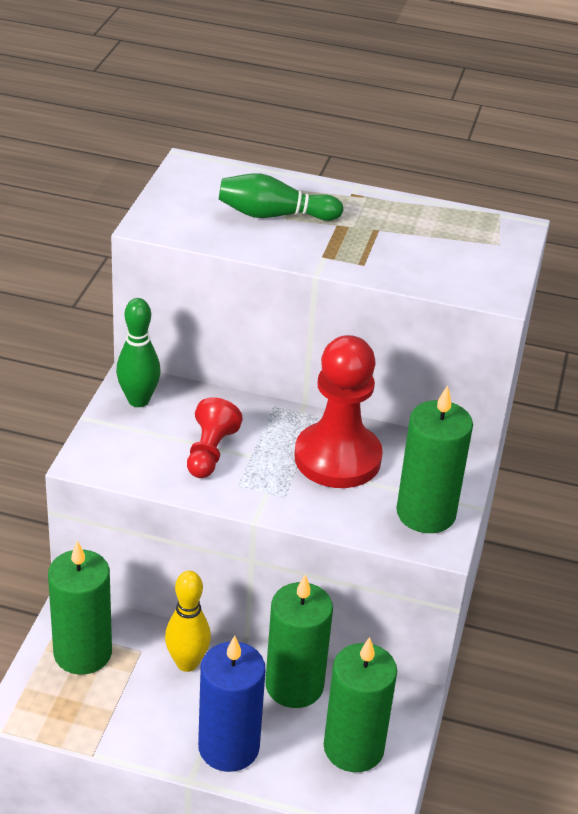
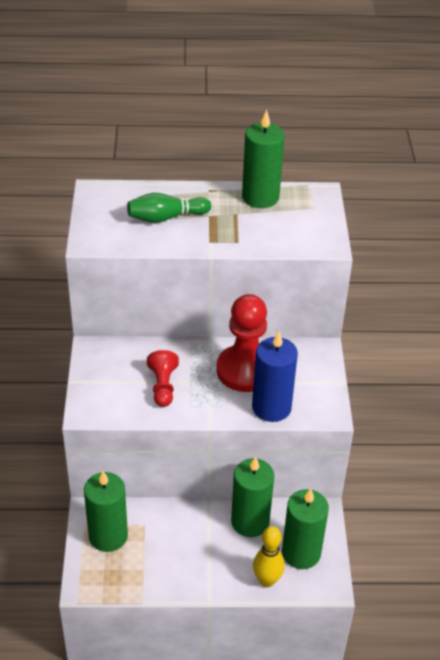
camera: 15 degrees left, 5 degrees up
green bowling pin [116,298,161,407] -> none
yellow bowling pin [165,571,211,672] -> yellow bowling pin moved to [253,526,285,587]
blue candle [198,636,266,772] -> blue candle moved to [252,331,298,422]
green candle [396,385,473,533] -> green candle moved to [242,110,285,208]

